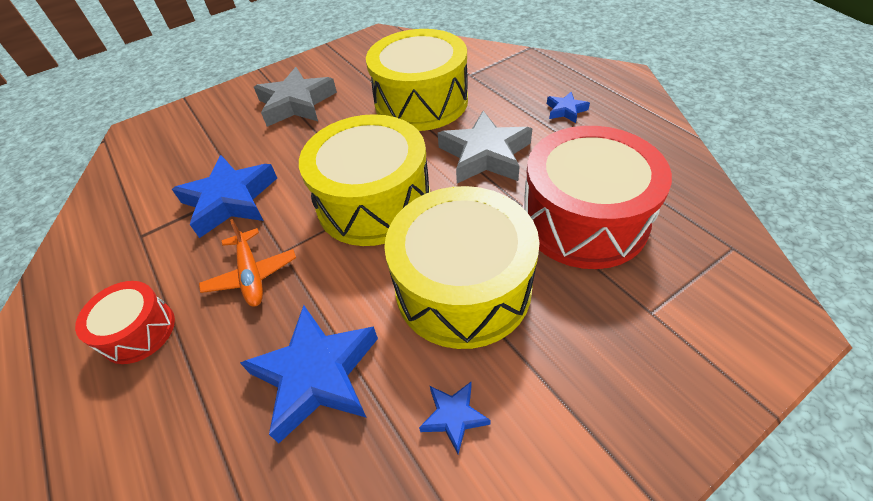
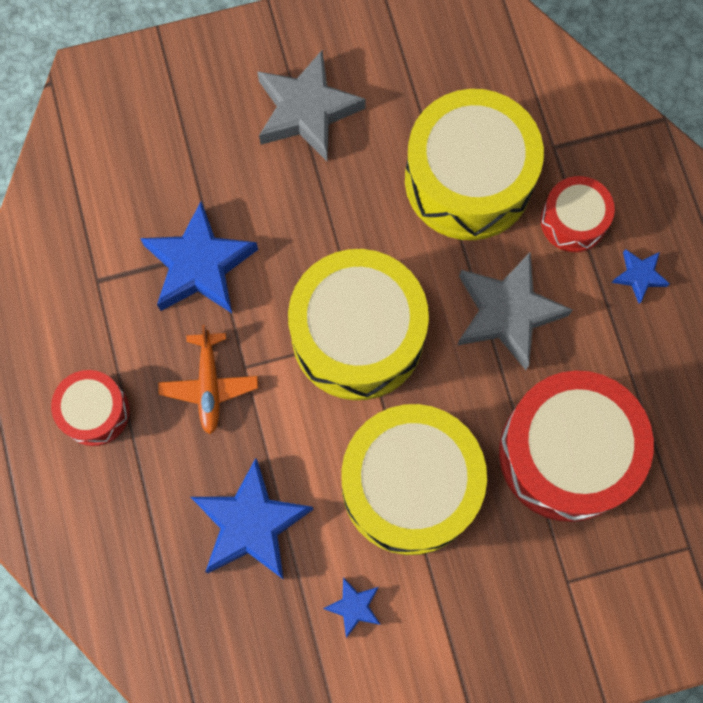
camera: 15 degrees right, 25 degrees up
none -> red drum [541,176,615,252]

